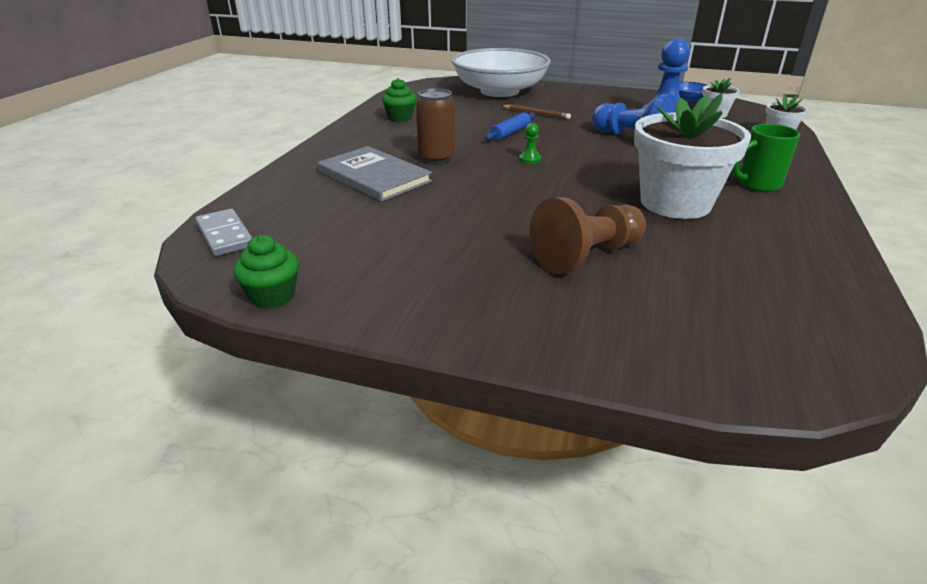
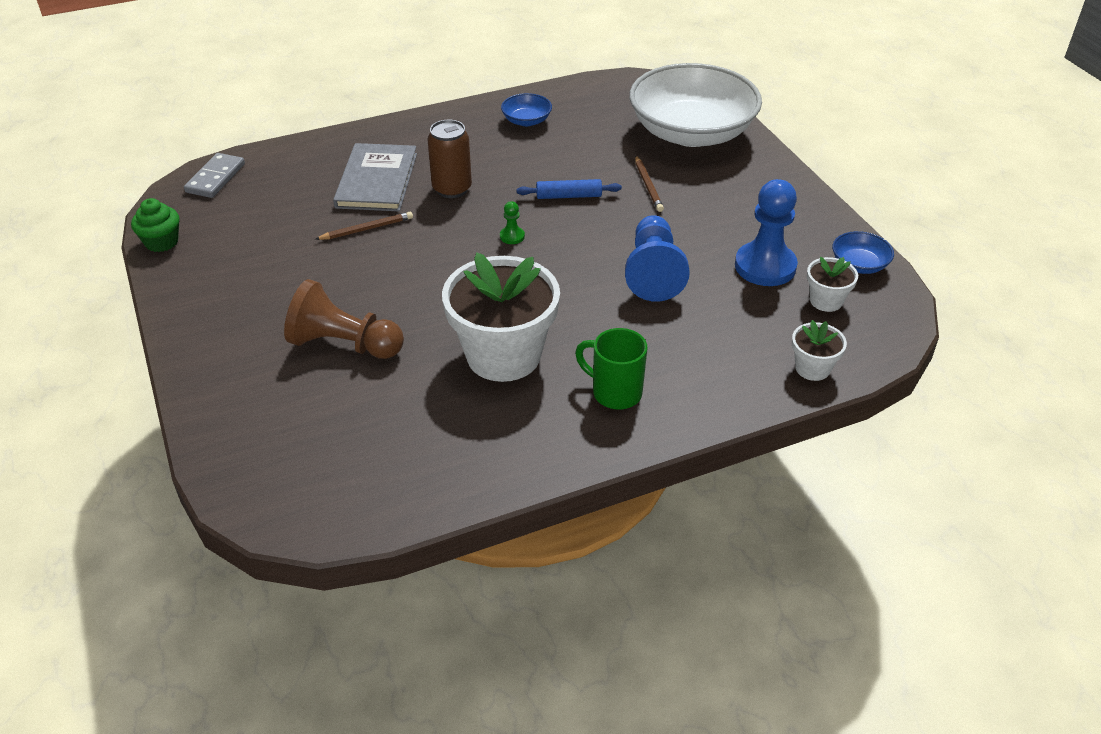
camera: 50 degrees right, 10 degrees up
green cupcake [382,78,417,122] -> blue bowl [501,93,552,126]
none -> brown pencil [315,212,413,240]

